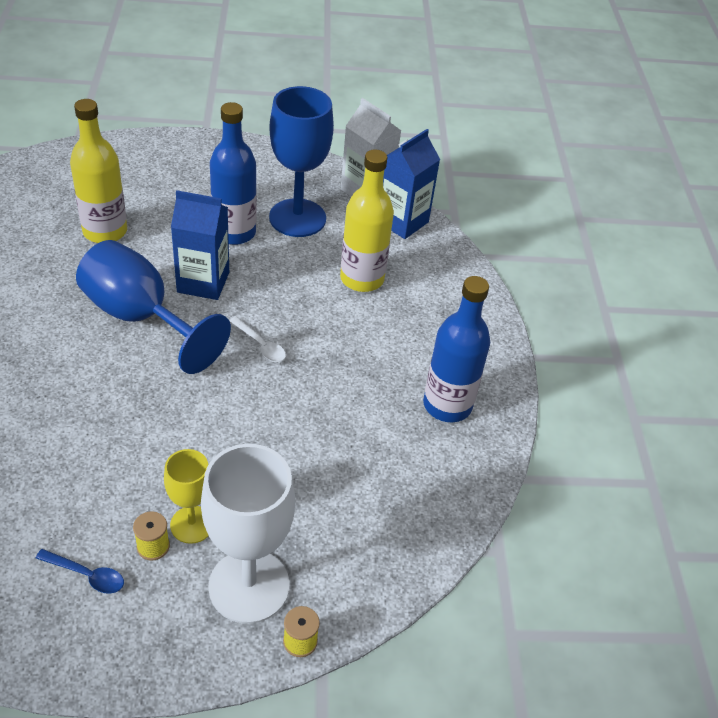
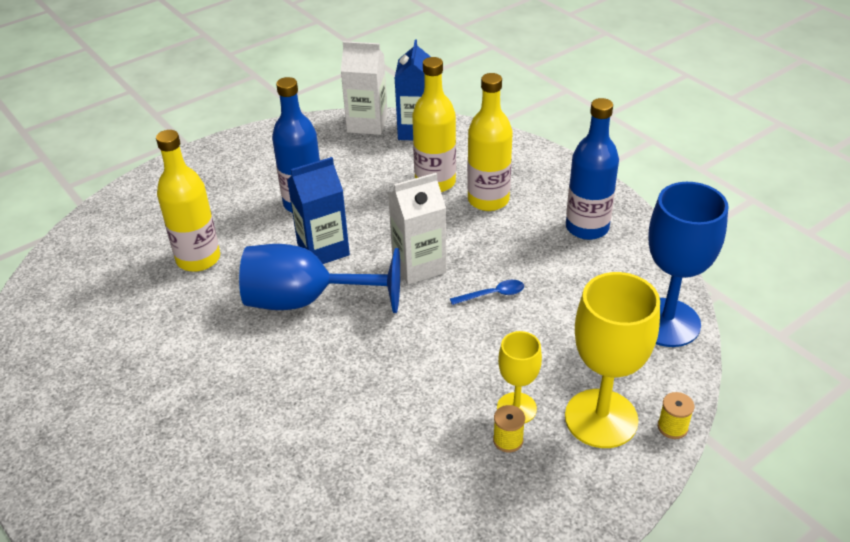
camera: 30 degrees left, 5 degrees down
blue spoon [36,549,124,594] -> blue spoon moved to [450,280,524,305]
white goblet [201,444,295,624] -> yellow goblet [565,272,660,448]
white spoon [229,317,286,362] -> white carton [388,173,447,284]
blue goblet [269,86,334,237] -> blue goblet moved to [648,182,729,347]
none -> yellow bottle [467,73,513,211]

